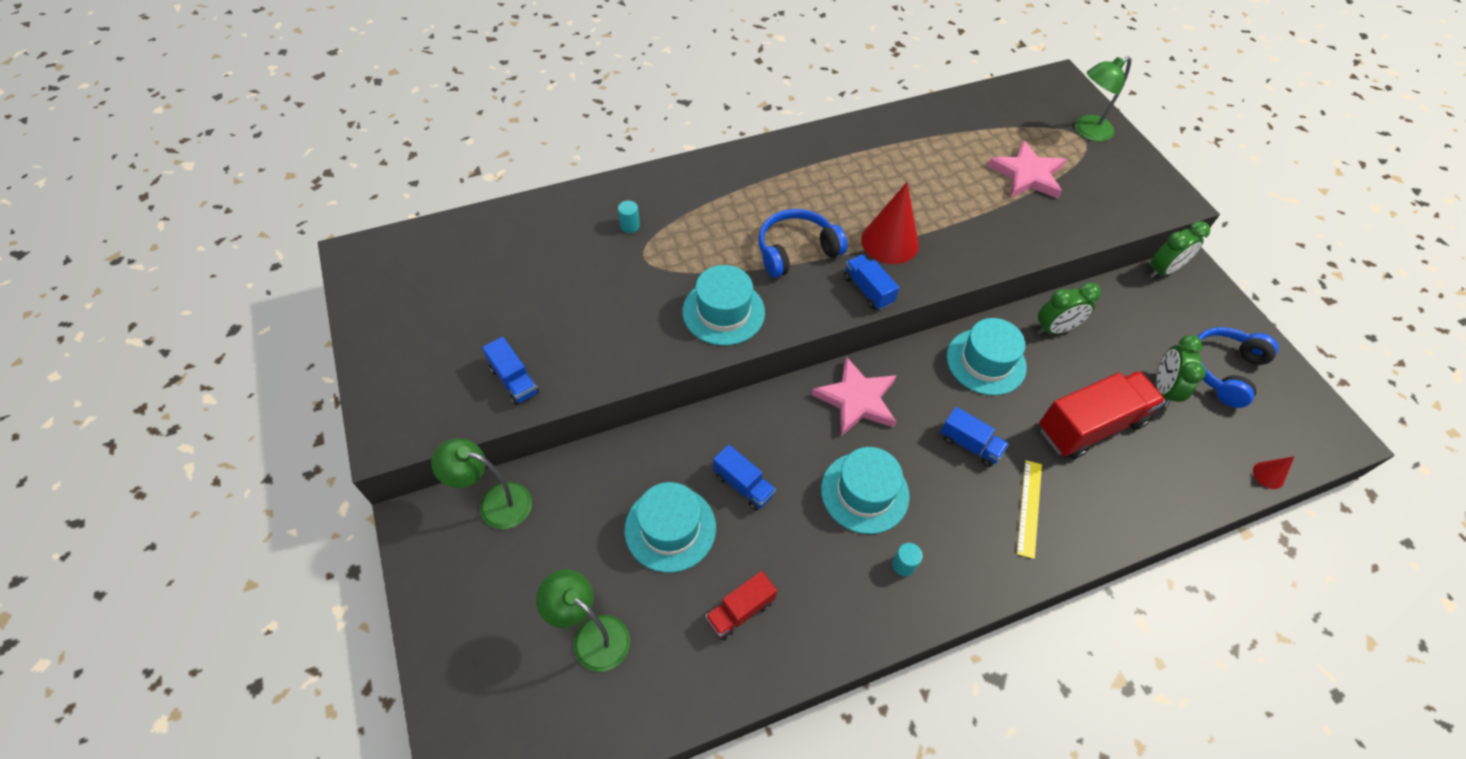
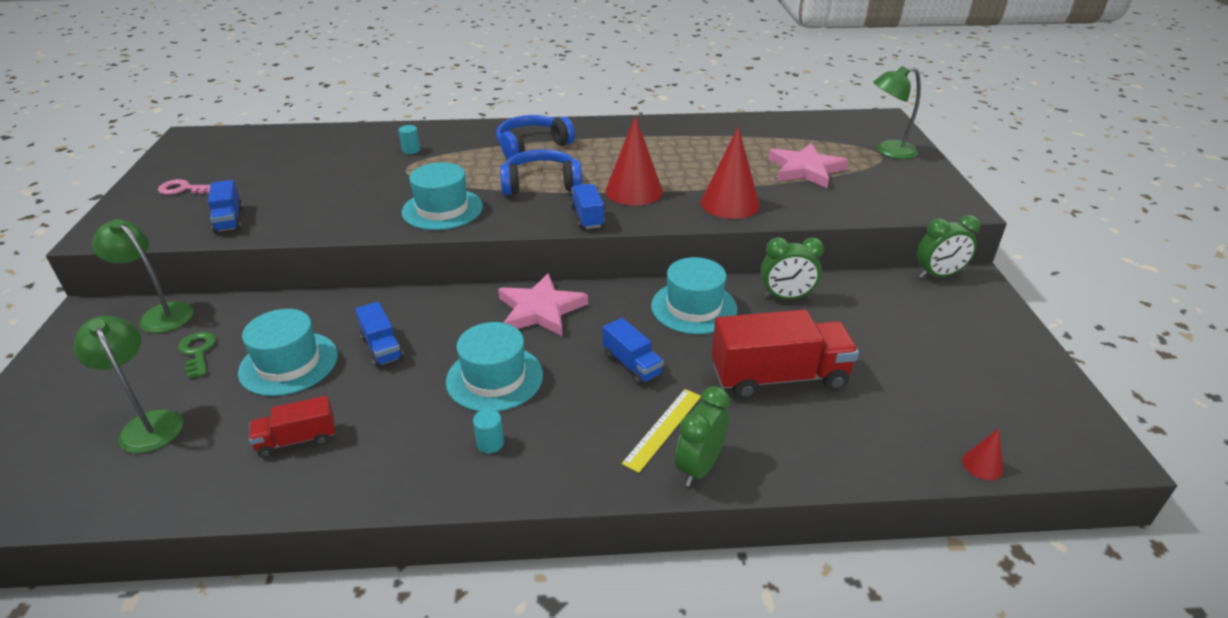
camera: 20 degrees right, 20 degrees down
green clock [1156,335,1206,407] -> green clock moved to [675,386,730,486]
blue headphones [1197,327,1279,408] -> blue headphones moved to [496,115,575,159]
none -> pink key [158,179,210,195]
none -> green key [178,332,216,379]
none -> red cone [701,127,760,219]

